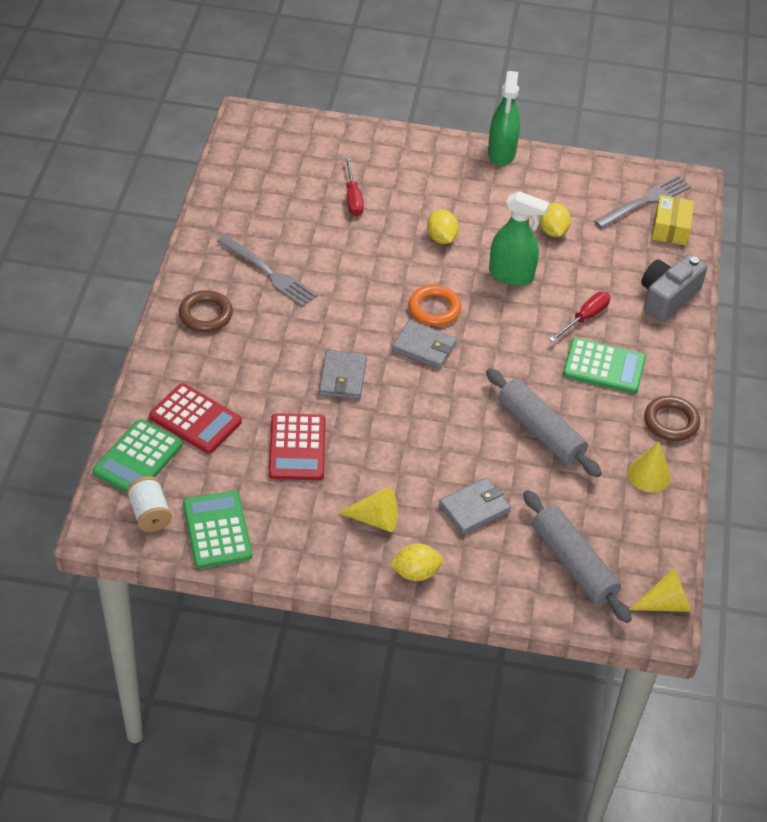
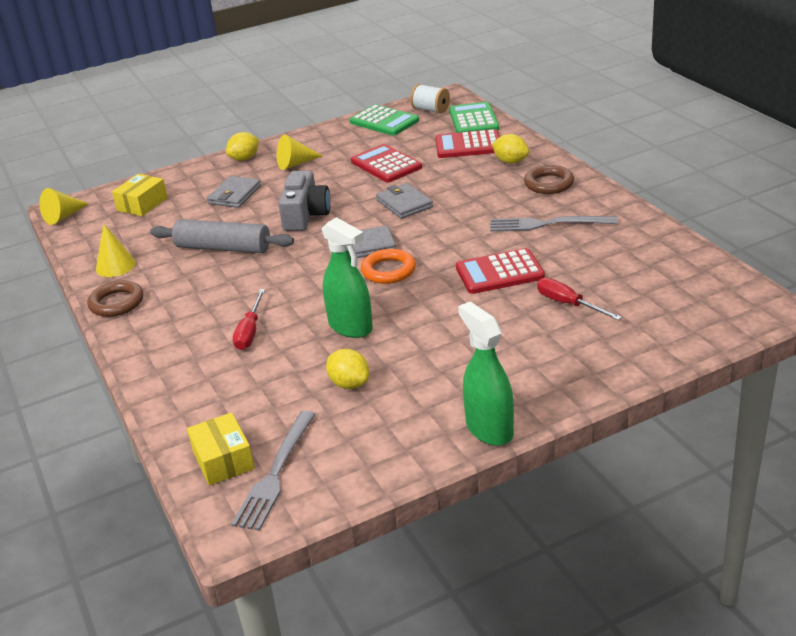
camera: 150 degrees right, 15 degrees down
yellow lemon [427,210,459,244] -> yellow lemon moved to [492,134,529,163]
green spray bottle [489,191,549,286] -> green spray bottle turned 120 degrees counterclockwise [322,217,373,338]
grey rolling pin [523,490,632,623] -> yellow box [112,174,168,216]
green calculator [563,338,646,394] -> none
grey camera [641,254,707,322] -> grey camera moved to [278,170,331,231]
none -> red calculator [456,248,545,294]

